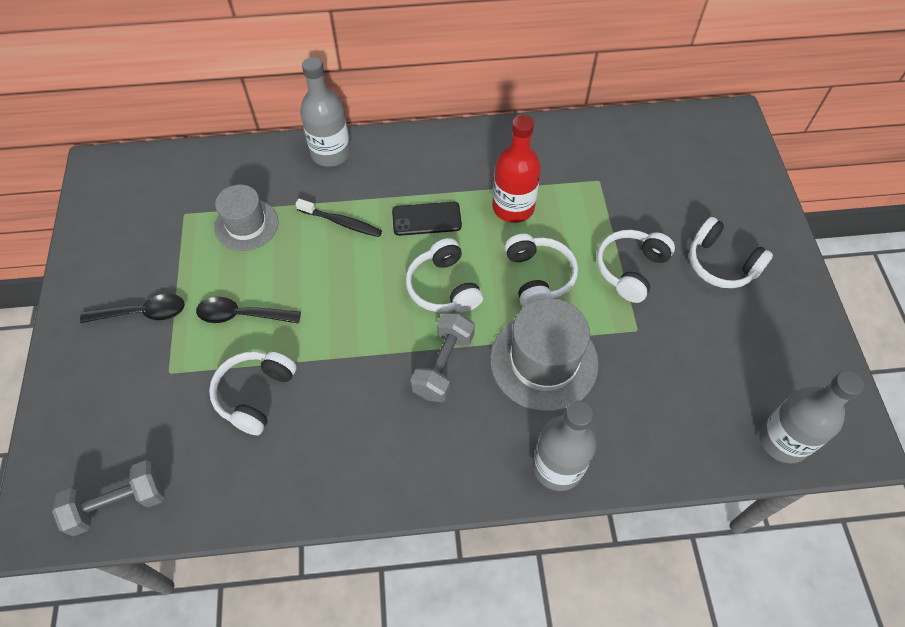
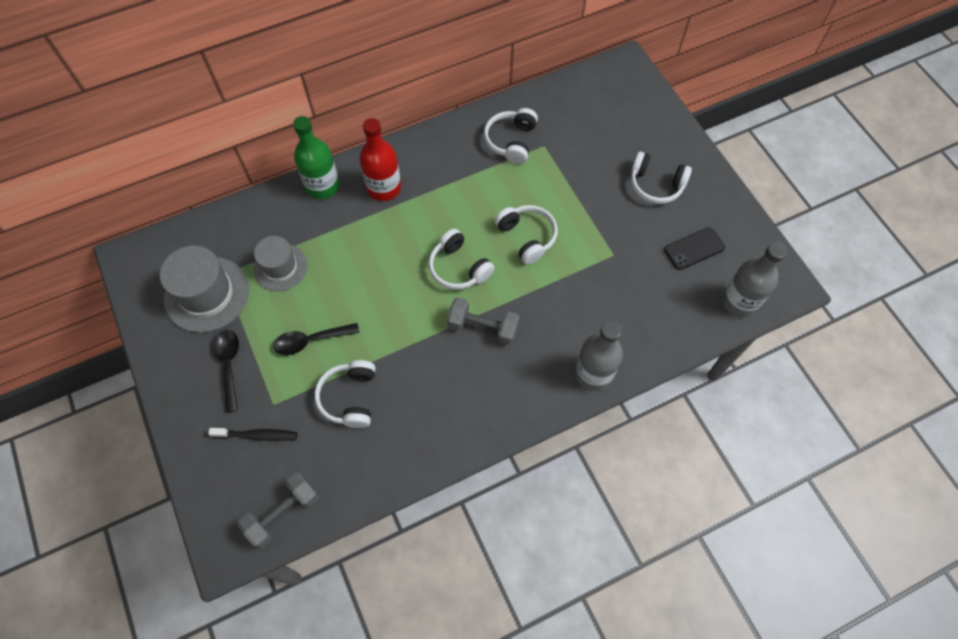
camera: 20 degrees left, 5 degrees up
black spoon [80,294,185,323] -> black spoon turned 75 degrees counterclockwise [213,330,239,413]
black toothbrush [296,199,382,237] -> black toothbrush moved to [208,428,297,441]
grey bottle [300,57,351,167] -> green bottle [293,116,340,199]
black phone [392,202,462,236] -> black phone moved to [664,227,725,270]
grey dumbbell [411,312,475,402] -> grey dumbbell turned 75 degrees counterclockwise [447,297,519,345]
grey hat [490,298,599,411] -> grey hat moved to [160,246,249,333]
red bottle [492,115,541,223] -> red bottle moved to [360,118,401,201]
white headphones [597,230,675,303] -> white headphones moved to [484,108,538,164]

